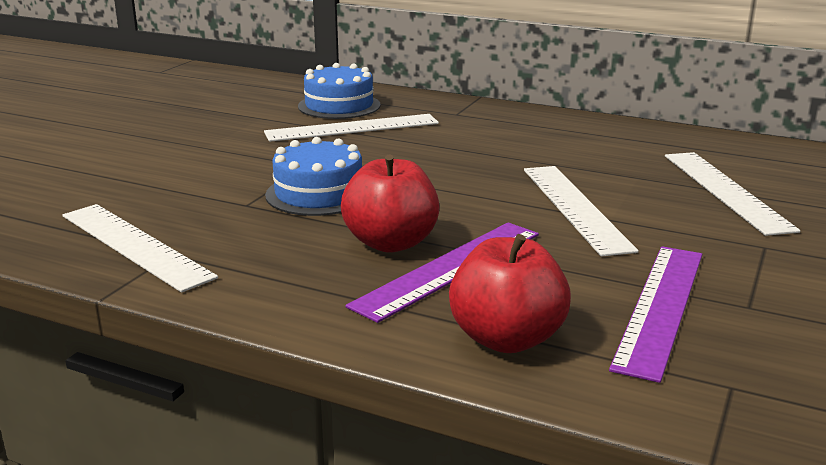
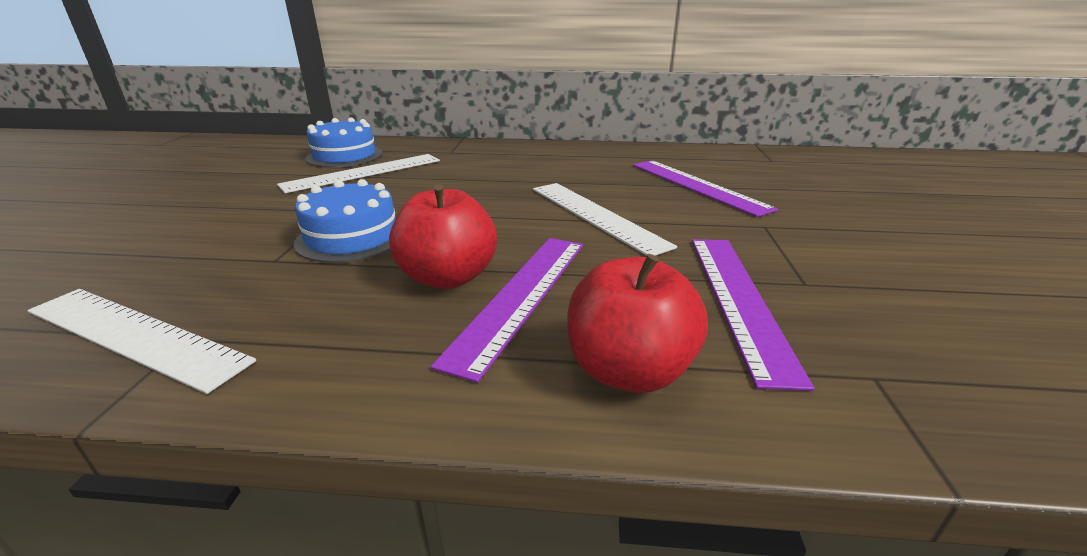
camera: 20 degrees left, 5 degrees up
white ruler [665,152,800,236] -> purple ruler [633,160,778,217]

